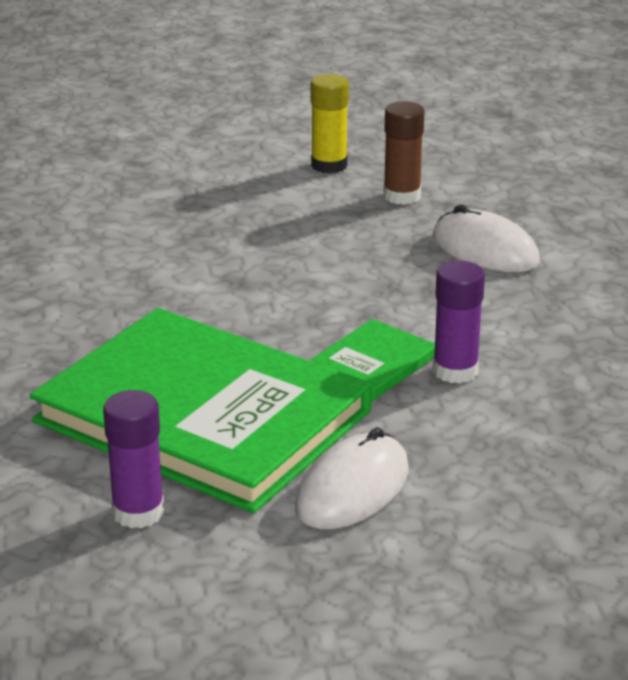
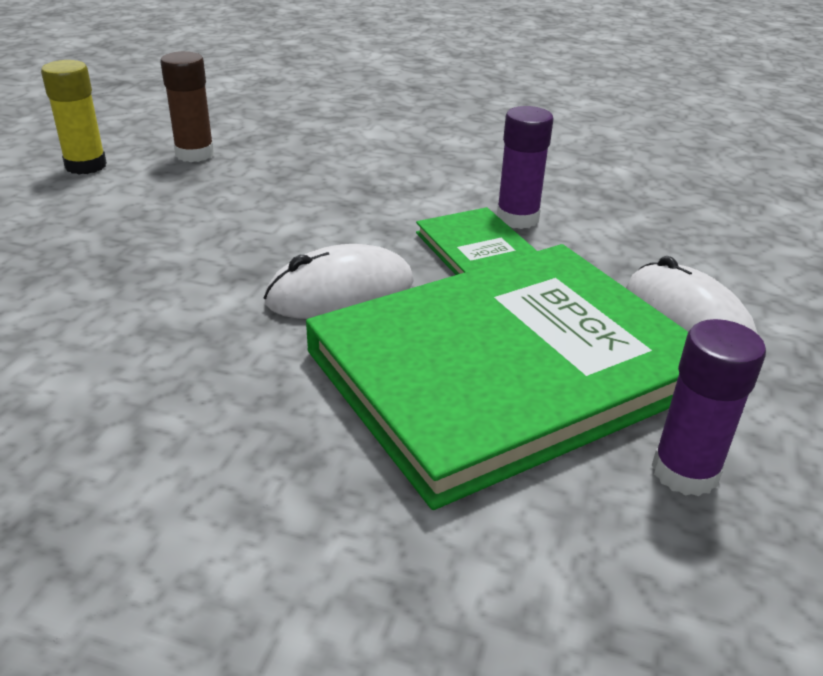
camera: 65 degrees left, 5 degrees up
white mouse [433,204,540,272] -> white mouse moved to [264,244,414,319]

